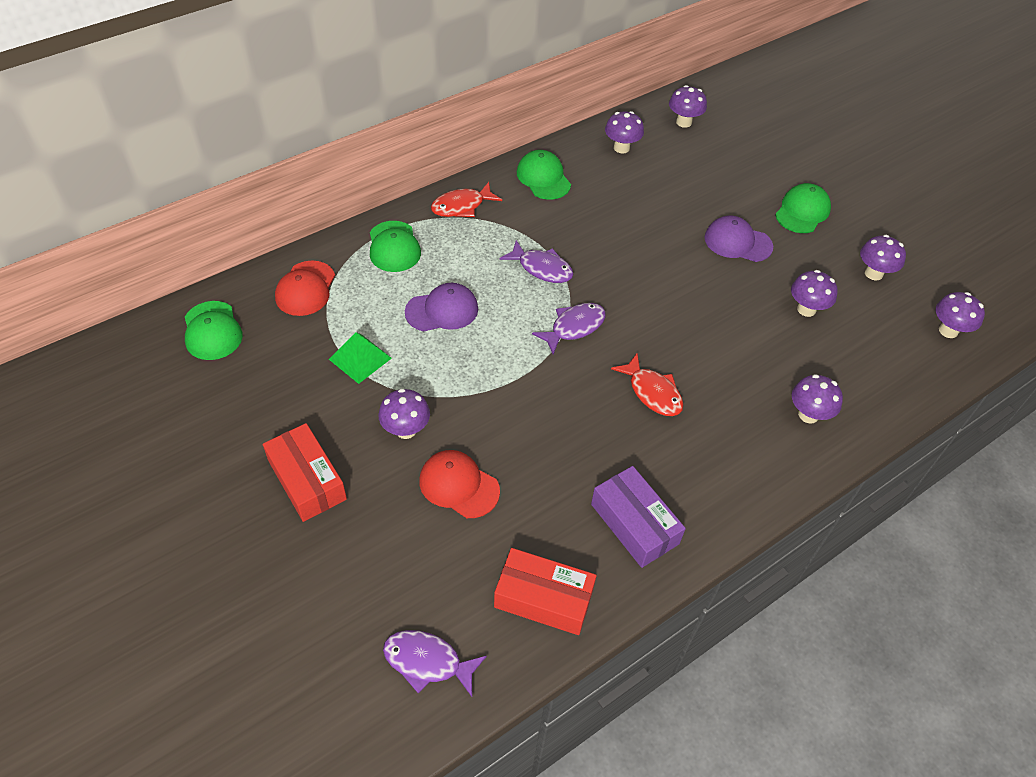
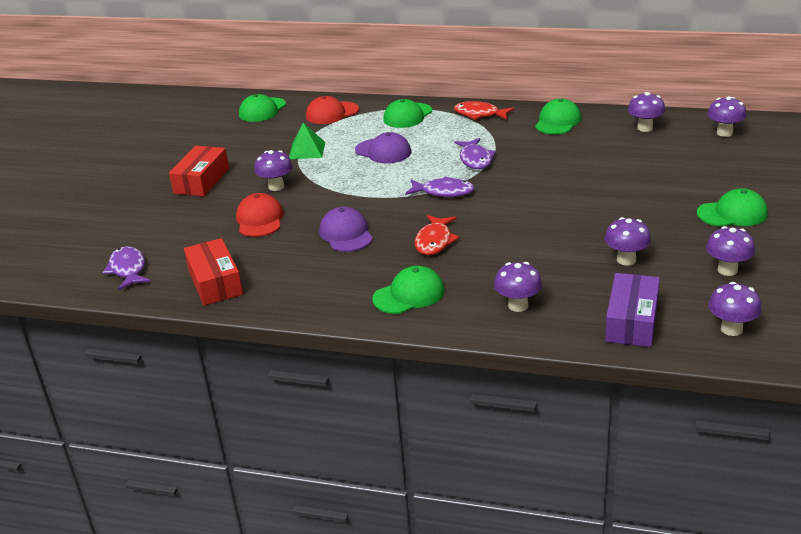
camera: 55 degrees right, 20 degrees down
purple box [591,466,686,568] -> purple box moved to [605,273,660,347]
purple cap [705,216,773,262] -> purple cap moved to [319,207,373,252]
none -> green cap [372,266,445,314]

